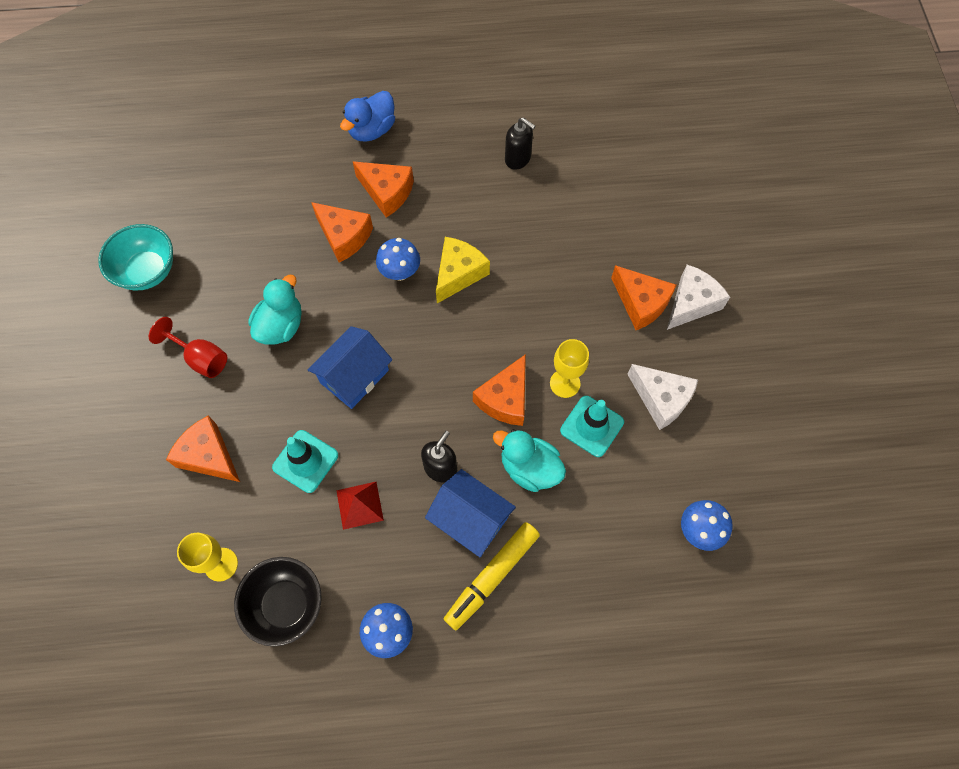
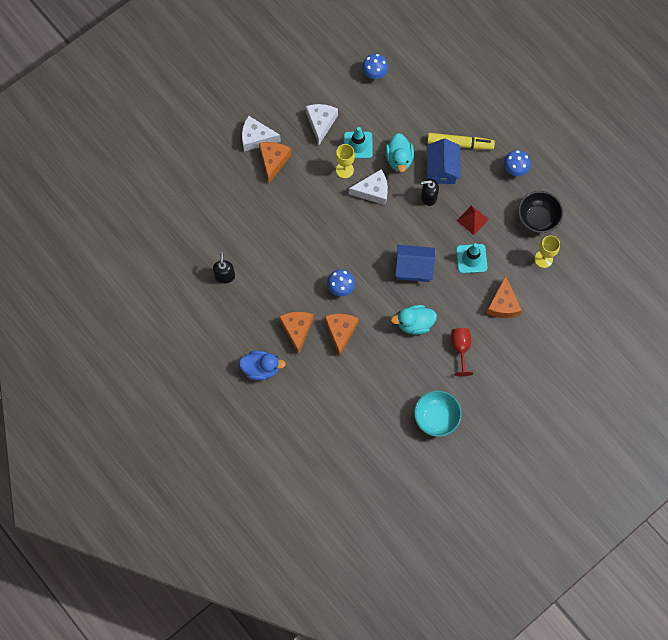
camera: 125 degrees left, 5 degrees up
yellow cheese [436,237,490,303] -> none
orange cheese [473,354,526,426] -> white cheese [349,169,388,205]

